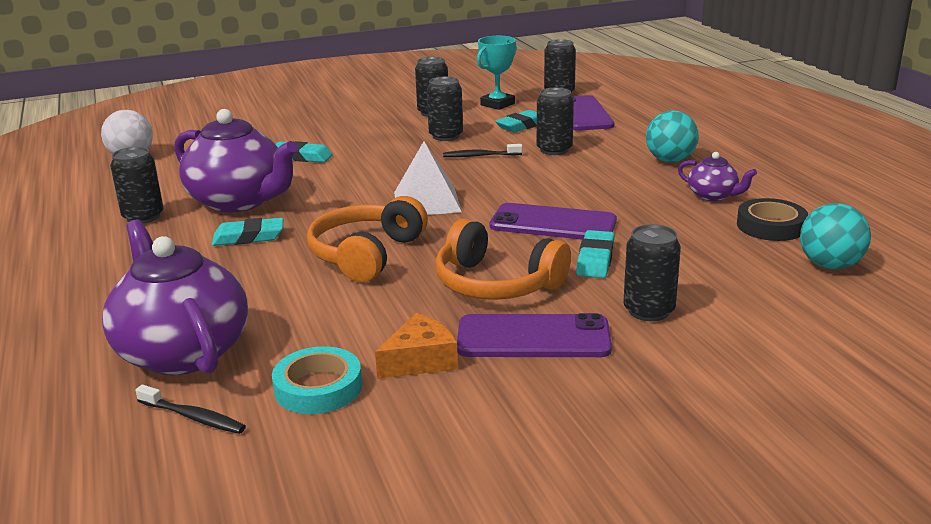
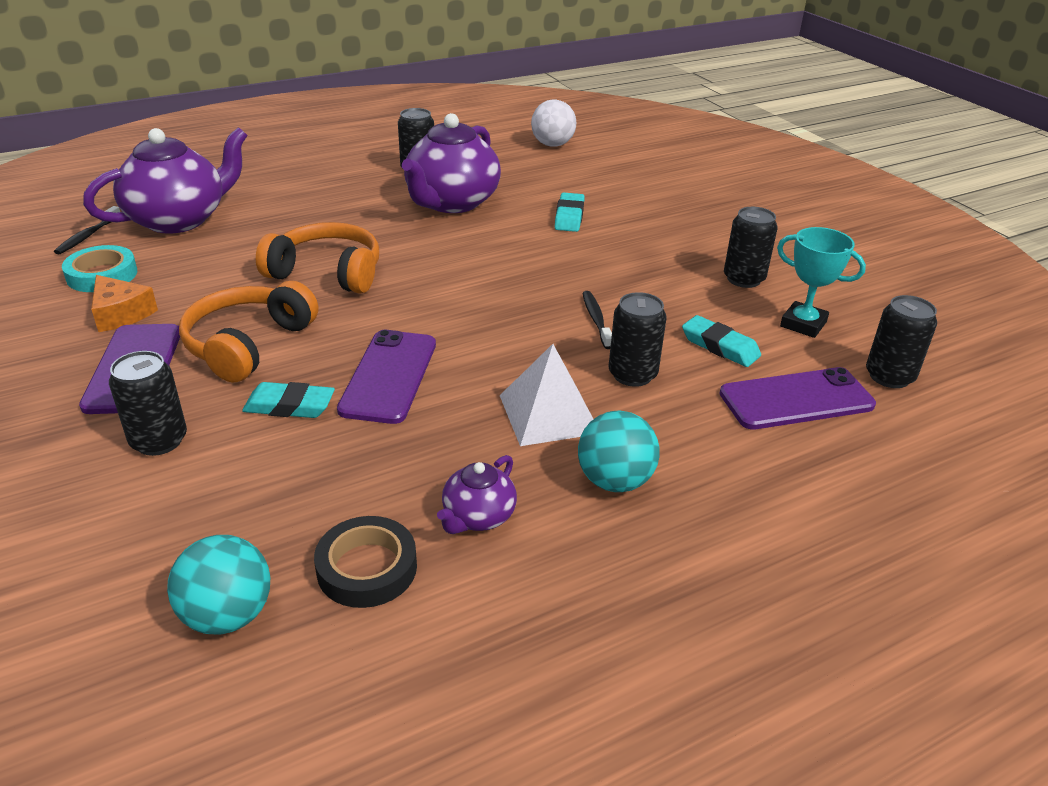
camera: 80 degrees right, 10 degrees up
turquoise eraser [212,218,283,246] -> none
white pyramid [394,141,462,215] -> white pyramid moved to [499,344,593,446]
black can [427,76,463,141] -> none

